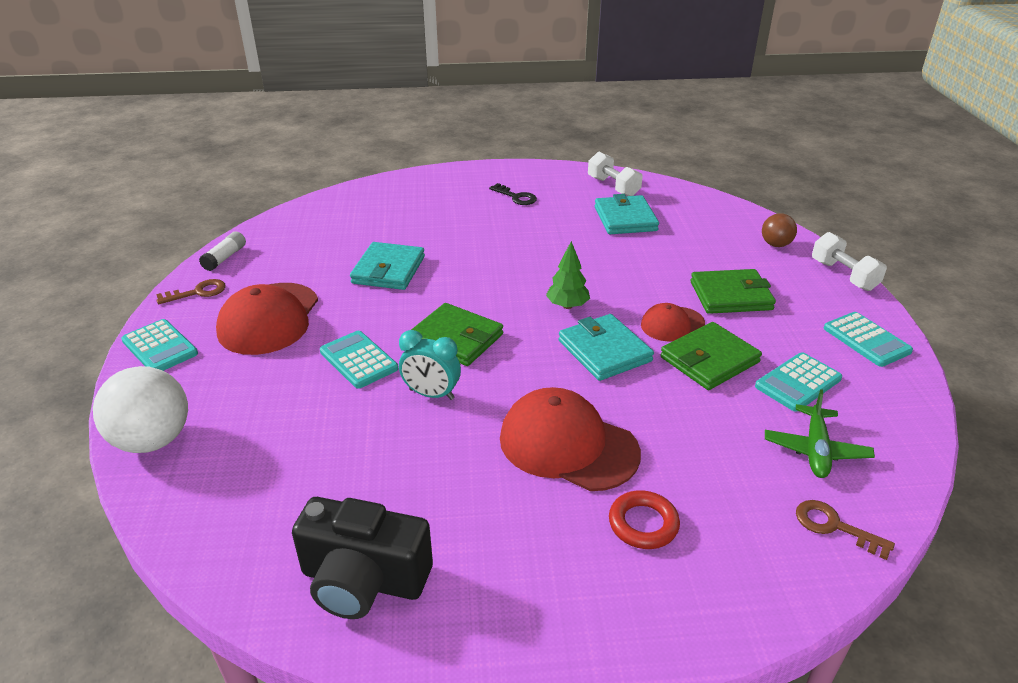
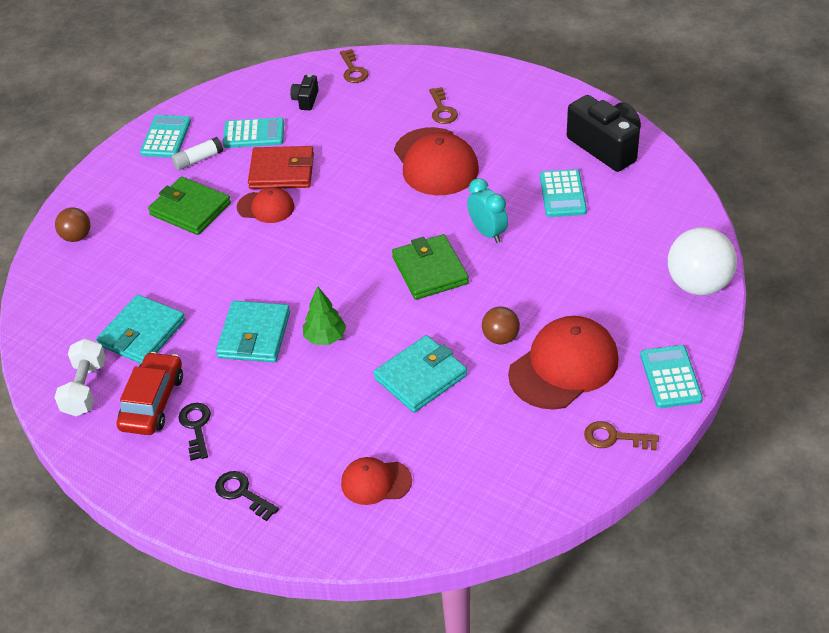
camera: 140 degrees left, 10 degrees up
white glue stick [199,232,246,271] -> white glue stick moved to [172,137,223,170]
turquoise calculator [320,331,398,389] -> turquoise calculator moved to [540,169,587,217]
green tree [546,241,590,309] -> green tree moved to [303,286,346,345]
turquoise wallet [559,314,654,381] -> turquoise wallet moved to [216,301,290,362]
red ring [609,490,680,549] -> brown key [429,87,458,124]
green wallet [660,322,762,390] -> red wallet [248,146,314,189]
green plane [765,389,875,478] -> black camera [290,74,319,110]
white dumbbell [812,232,887,291] -> none
none -> red car [117,352,183,435]
none -> black key [215,471,279,521]
none -> red cap [341,457,412,505]
none -> brown ball [482,307,520,344]

